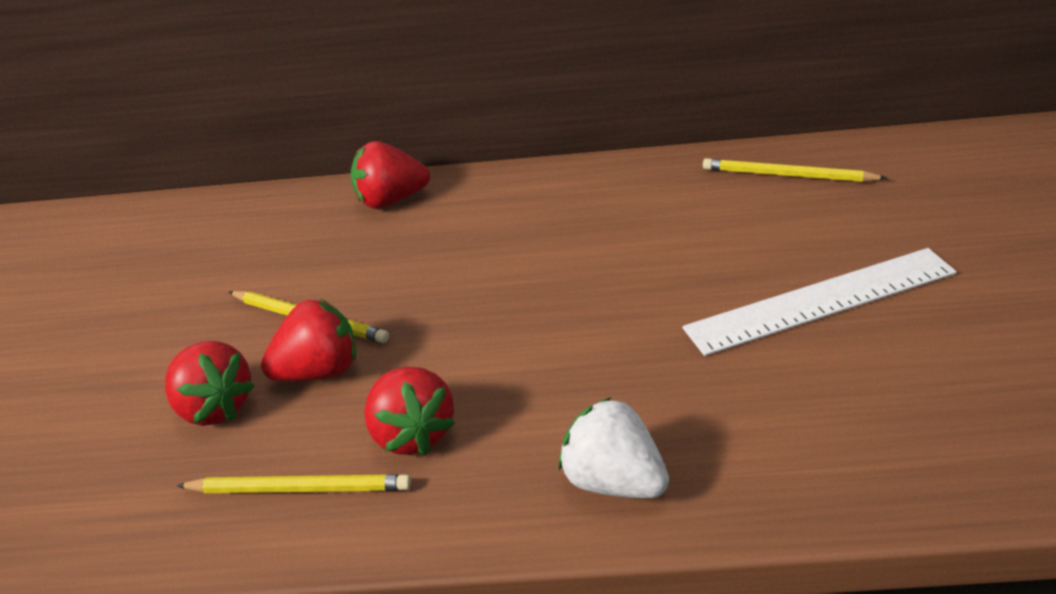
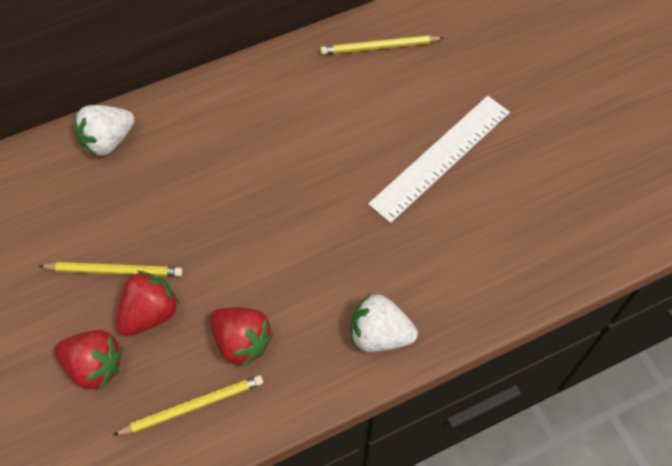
camera: 30 degrees left, 25 degrees up
red strawberry [350,141,430,209] -> white strawberry [74,105,135,157]

